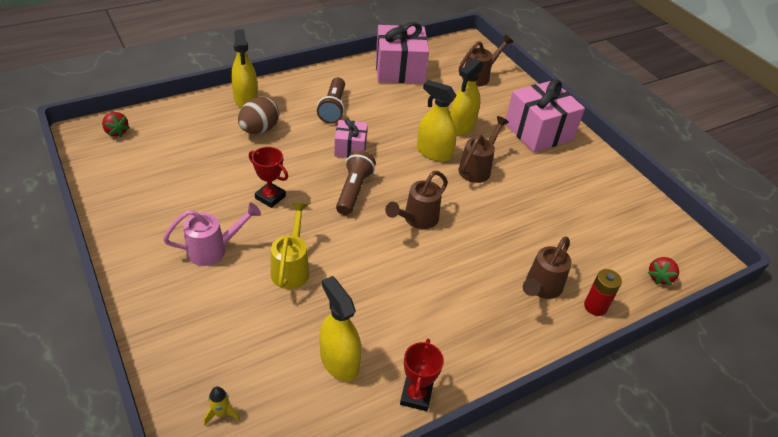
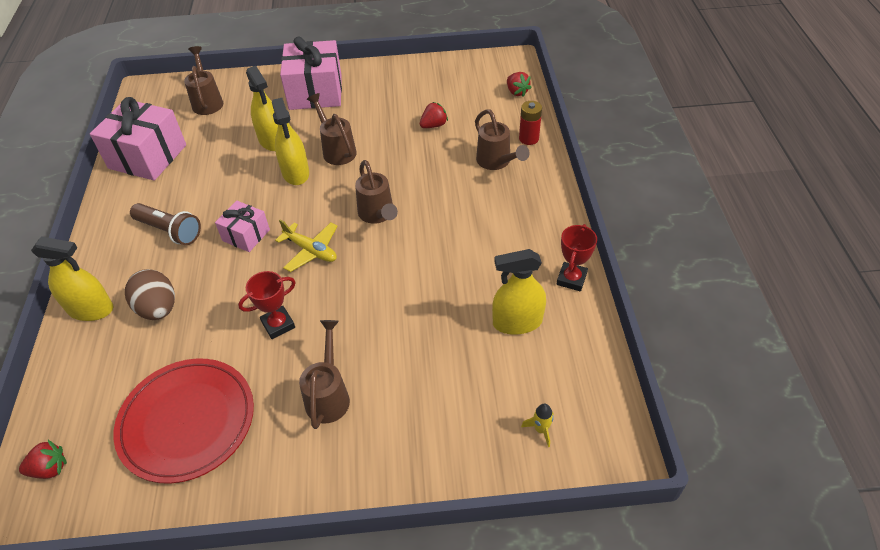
camera: 60 degrees left, 5 degrees up
pink watering can [163,203,261,266] -> brown watering can [299,320,350,429]
yellow watering can [271,202,310,289] -> none
brown flashlight [336,150,376,215] -> yellow plane [275,219,337,272]
red trophy [400,339,444,411] -> red trophy turned 75 degrees clockwise [556,224,597,291]
yellow spray bottle [417,80,457,162] -> yellow spray bottle turned 75 degrees counterclockwise [272,98,309,185]
none -> red plate [113,359,254,484]
none -> red strawberry [420,102,448,128]

